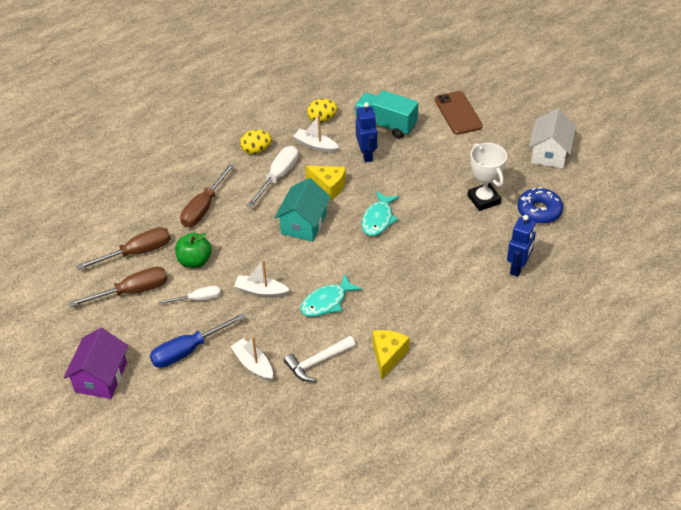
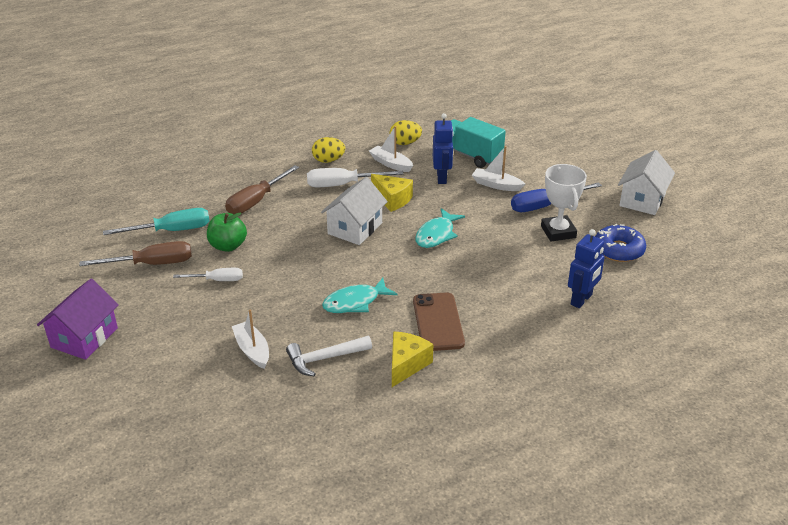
camera: 10 degrees right, 10 degrees down
brown screwdriver [77,227,171,270] -> turquoise screwdriver [103,208,210,235]
blue screwdriver [150,313,246,368] -> blue screwdriver moved to [511,182,602,212]
white boat [234,260,290,298] -> white boat moved to [472,146,525,191]
white screwdriver [247,146,298,208] -> white screwdriver turned 135 degrees counterclockwise [307,168,403,187]
turquoise house [274,178,331,242] -> white house [321,177,388,245]
brown phone [435,91,483,135] -> brown phone moved to [413,292,465,351]

